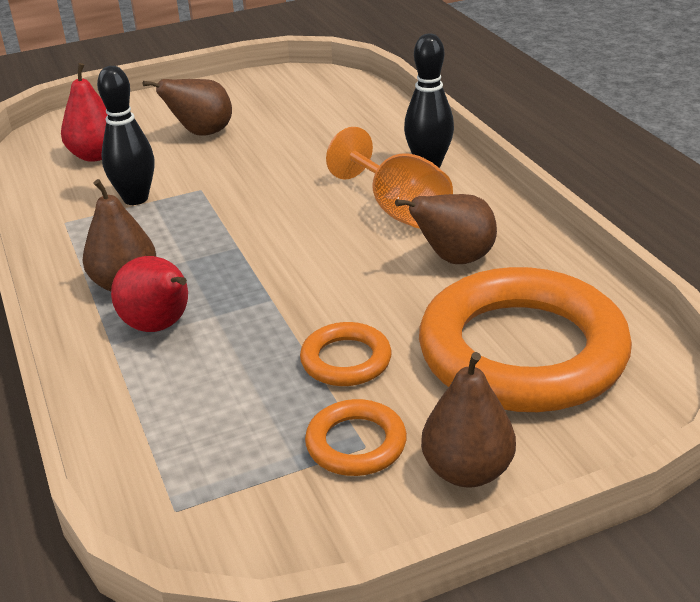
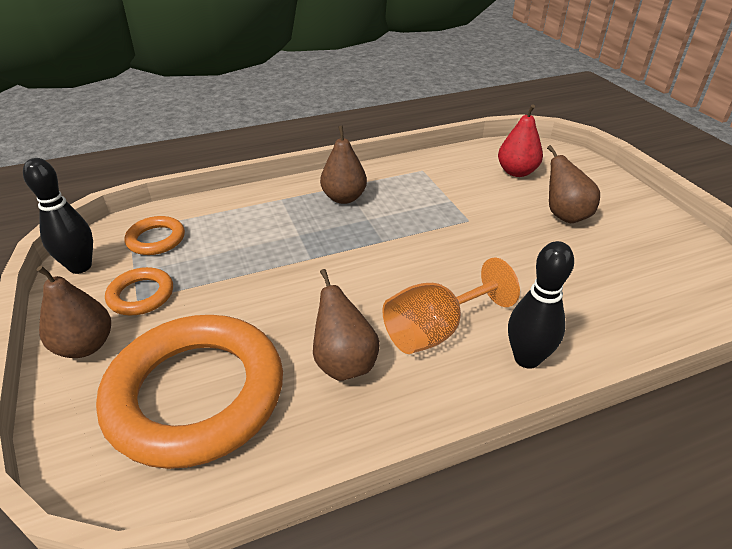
camera: 90 degrees right, 5 degrees up
black bowling pin [97,66,154,205] -> black bowling pin moved to [23,158,93,274]
red pear [111,256,188,332] -> none
orange ring [300,322,392,386] -> orange ring moved to [125,216,185,255]

